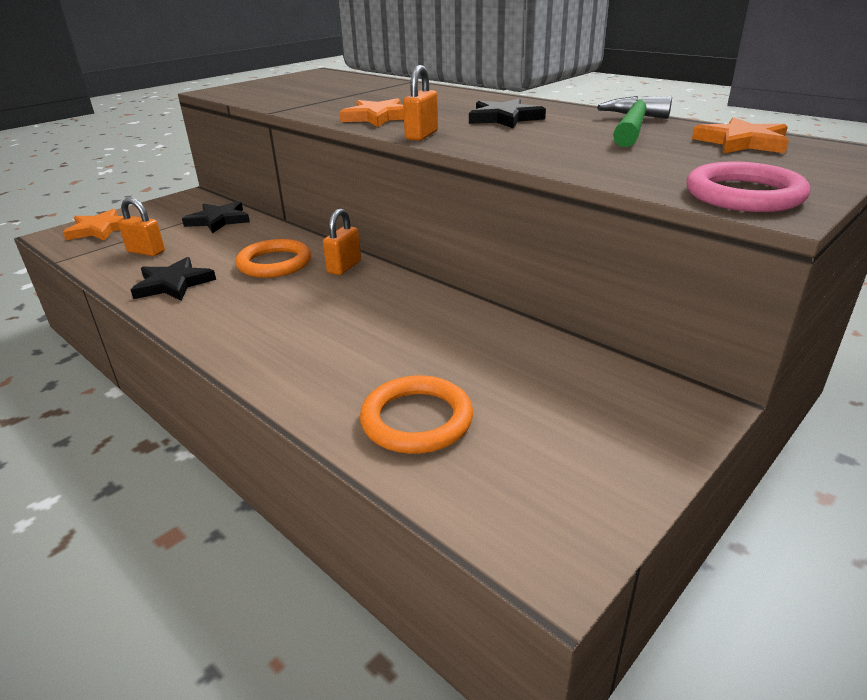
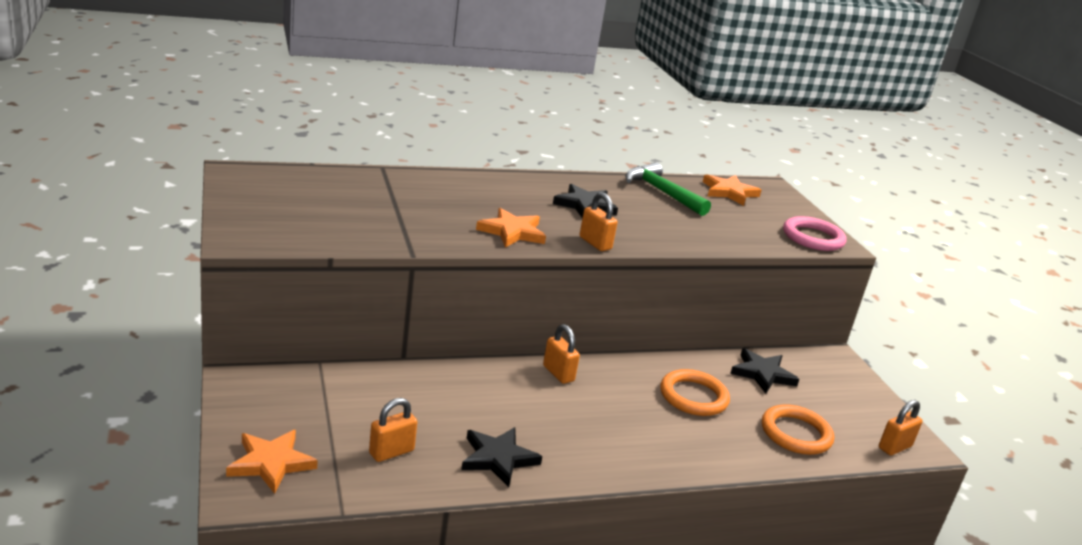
camera: 65 degrees left, 5 degrees down
black star [182,201,250,233] -> black star moved to [730,348,799,394]
orange ring [236,239,311,278] -> orange ring moved to [660,369,730,416]
none -> orange padlock [879,400,923,455]

